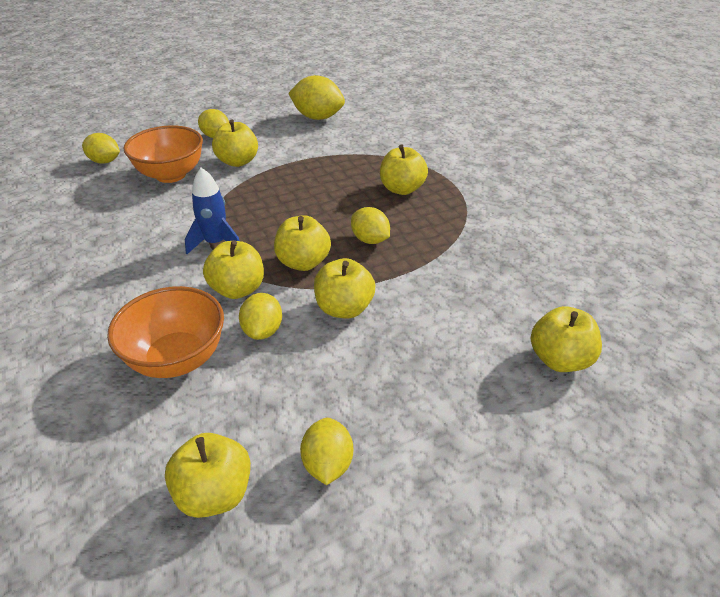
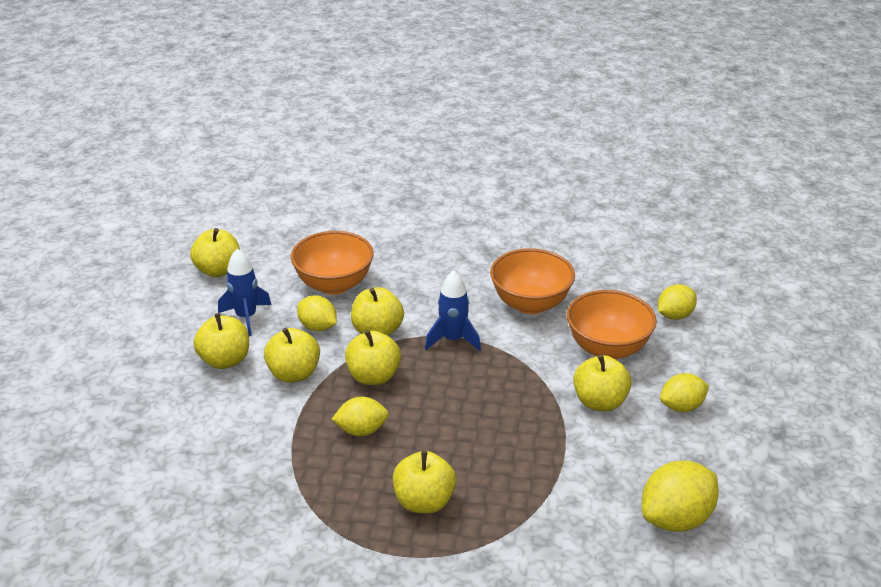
camera: 125 degrees right, 5 degrees down
yellow lemon [300,418,353,485] -> none
yellow apple [531,306,602,372] -> yellow apple moved to [194,313,249,369]
none -> blue rocket [218,249,271,336]
none -> orange bowl [490,248,575,314]

